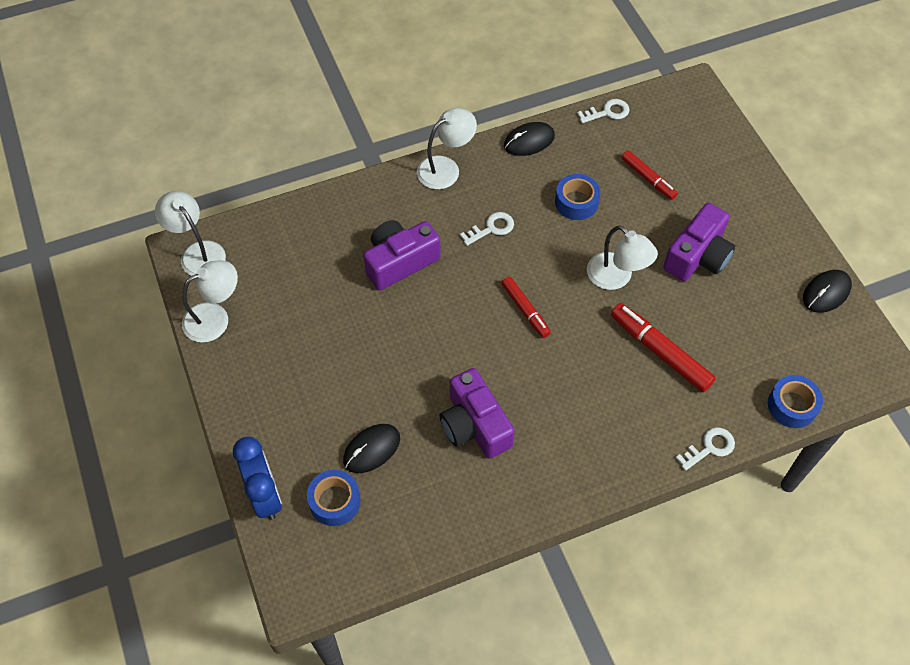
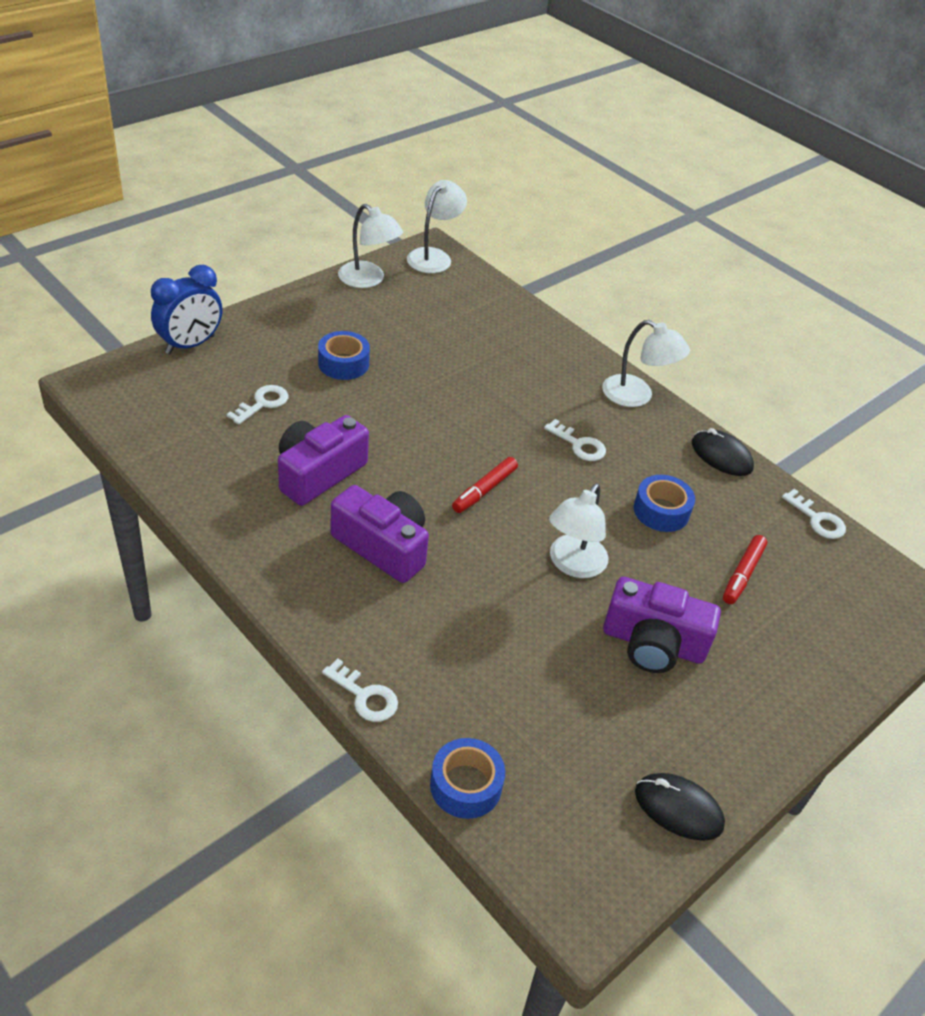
camera: 65 degrees right, 15 degrees down
blue tape [307,470,361,526] -> blue tape moved to [318,331,370,380]
black mouse [343,424,400,473] -> white key [227,385,288,425]
purple camera [363,220,441,290] -> purple camera moved to [331,485,429,583]
red marker [611,303,716,392] -> none

